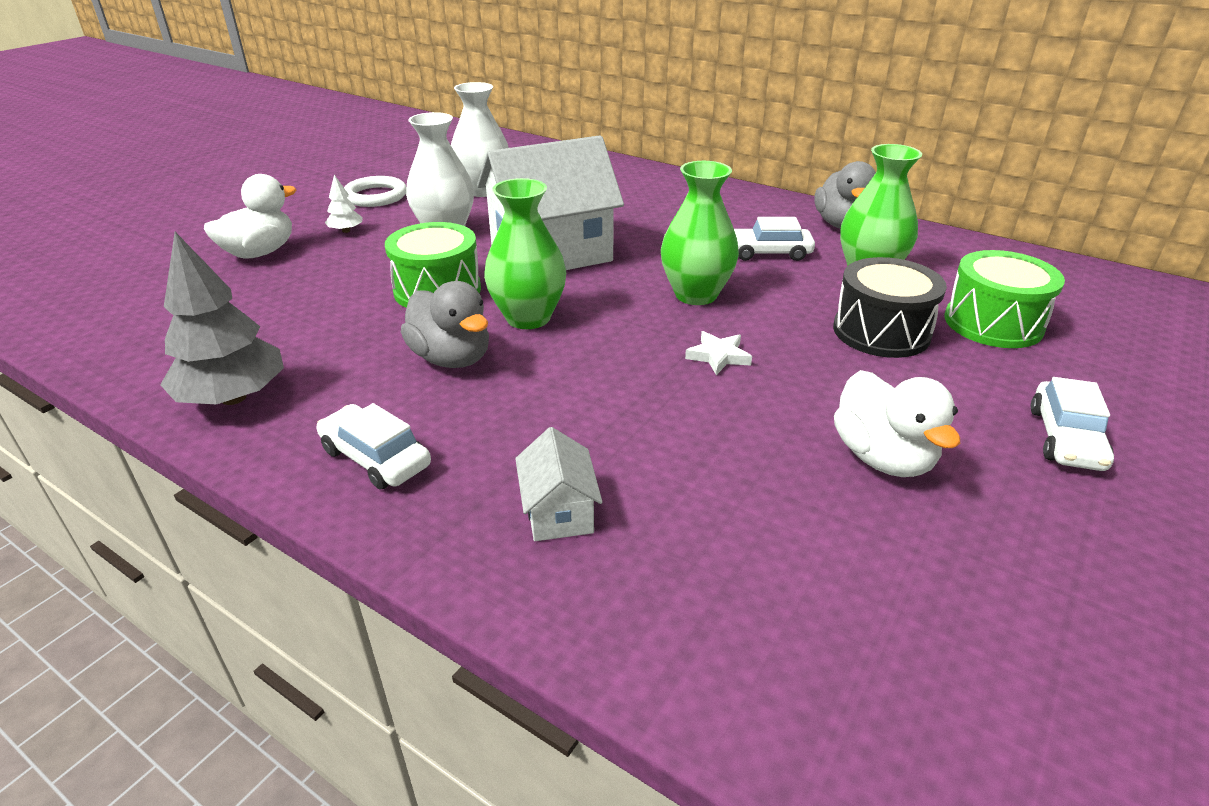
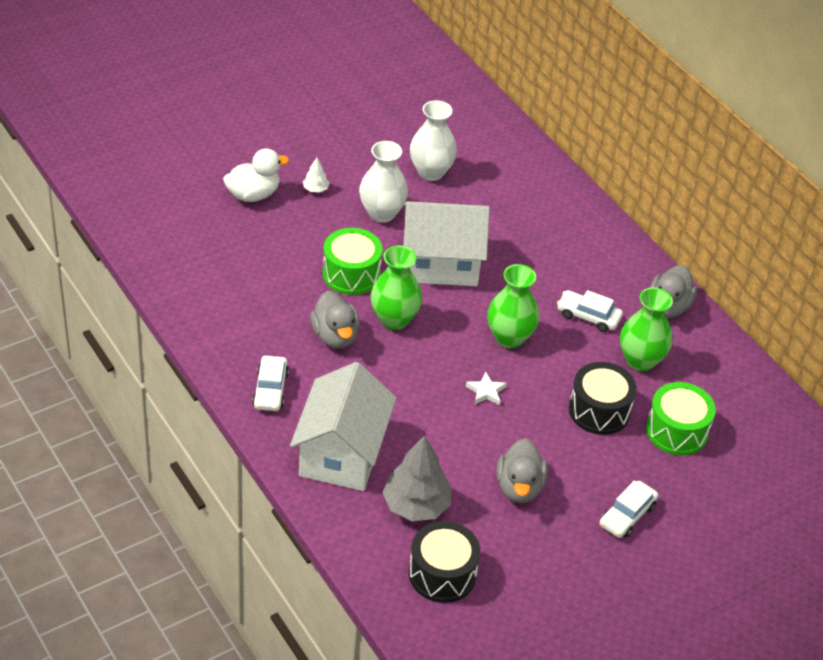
camera: 20 degrees right, 10 degrees up
grey tree [160,232,284,405] -> grey tree moved to [382,435,451,521]
white car [317,403,431,489] -> white car turned 150 degrees counterclockwise [252,356,289,411]
white ring [344,176,407,207] -> none
white house [515,427,603,541] -> white house [290,362,397,491], size x2.26
white duck [834,370,960,477] -> grey duck [496,438,548,503]
none -> black drum [409,521,481,603]

